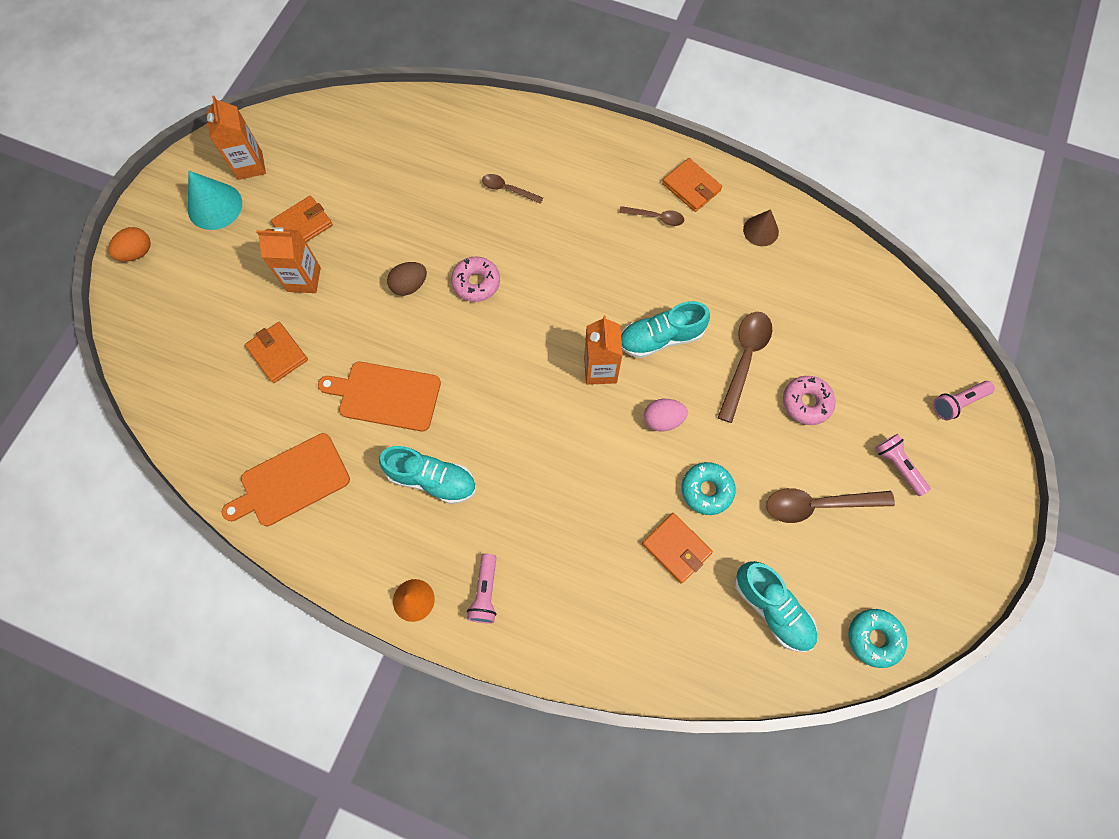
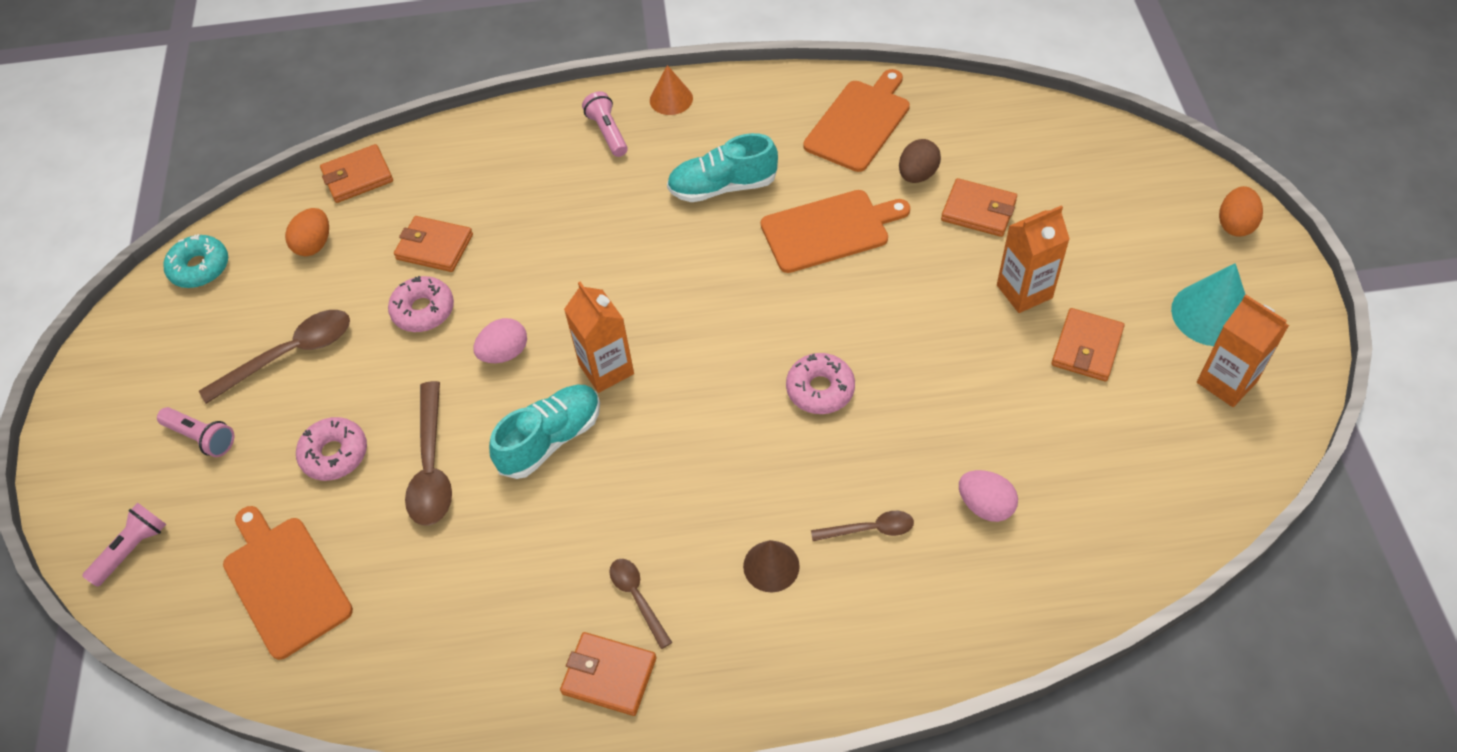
camera: 155 degrees right, 15 degrees down
brown egg [387,262,427,296] -> brown egg moved to [899,139,941,183]
brown spoon [619,206,684,226] -> brown spoon turned 75 degrees clockwise [610,559,672,649]
turquoise donut [682,462,736,515] -> pink donut [388,276,454,332]
turquoise shoe [734,561,817,652] -> orange egg [285,208,329,256]
brown cone [743,209,779,246] -> brown cone moved to [743,540,800,592]
none -> orange cutting board [223,506,353,660]
none -> orange wallet [320,144,393,203]
none -> pink egg [959,470,1018,522]

